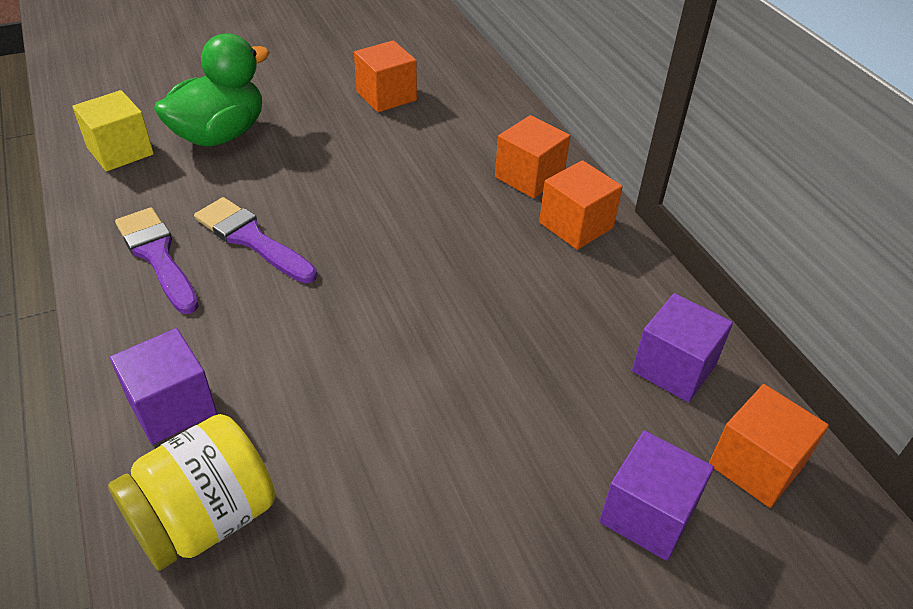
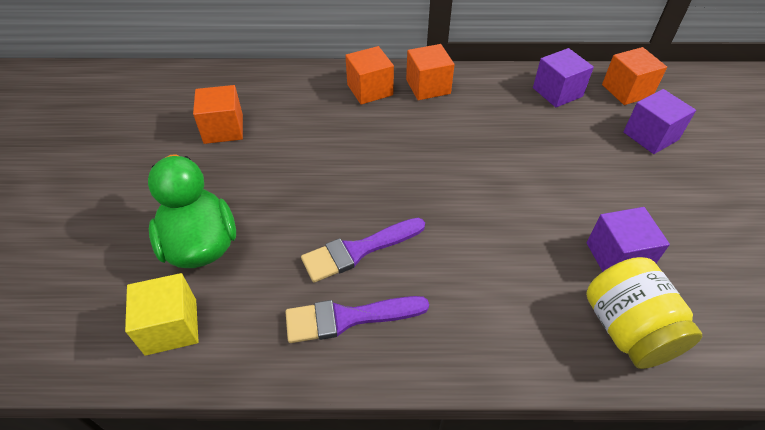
camera: 65 degrees left, 5 degrees up
purple cube [110,328,217,445] -> purple cube moved to [586,207,670,272]

